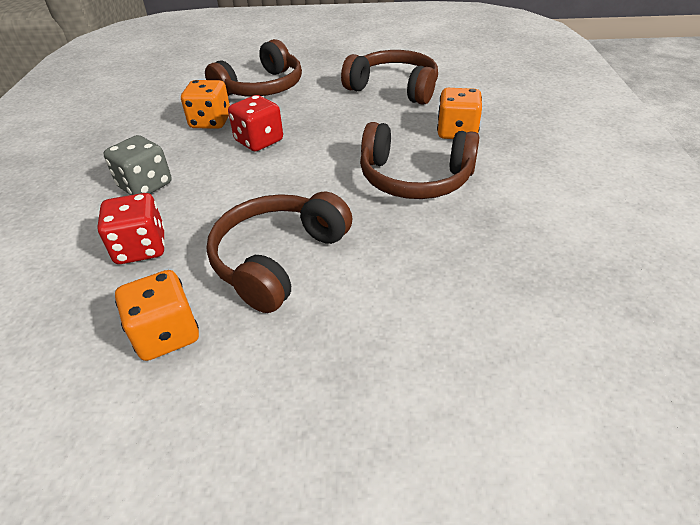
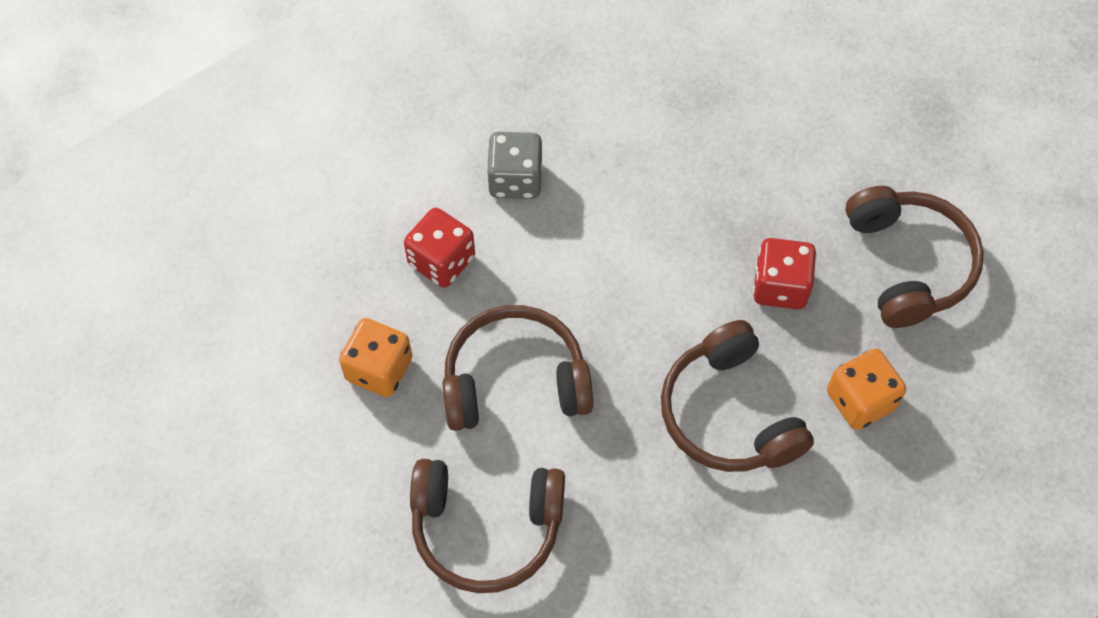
camera: 50 degrees right, 20 degrees up
orange dice [181,80,230,129] -> none
brown headphones [205,39,302,97] -> brown headphones moved to [410,459,565,593]
red dice [228,95,283,151] -> red dice moved to [753,238,816,310]

